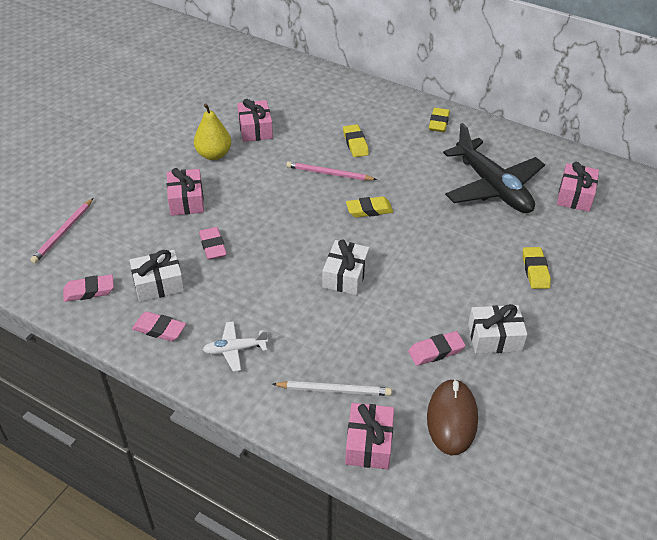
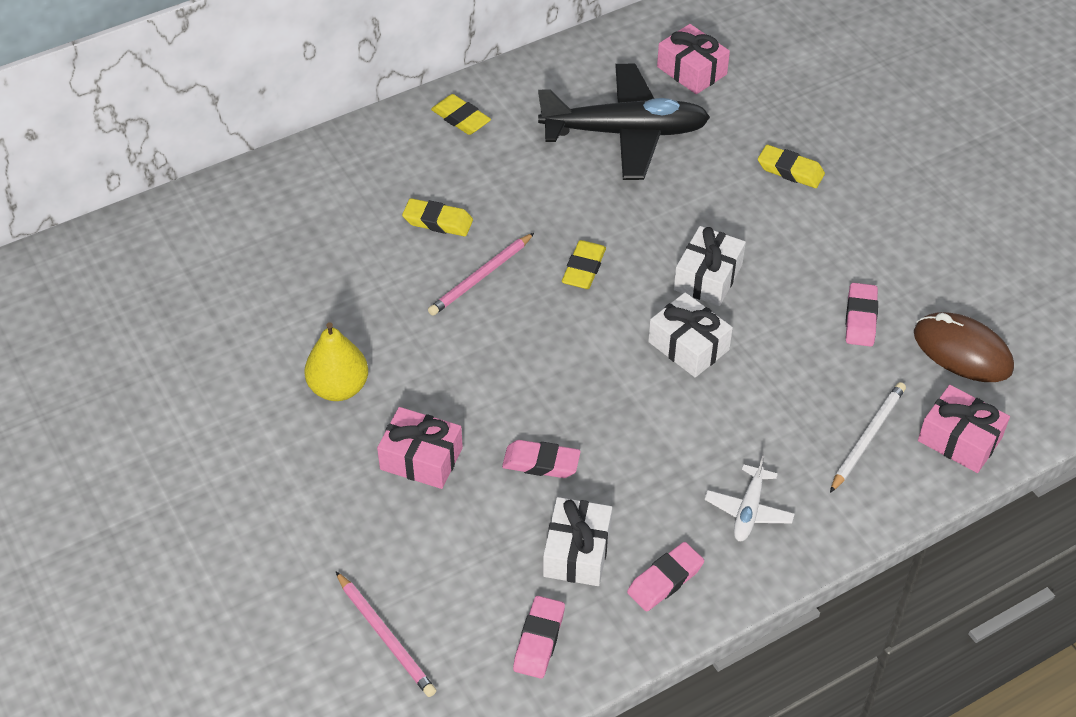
camera: 60 degrees left, 5 degrees up
pink gift [237,99,273,142] -> none
white gift [468,304,528,354] -> white gift moved to [674,226,746,306]

